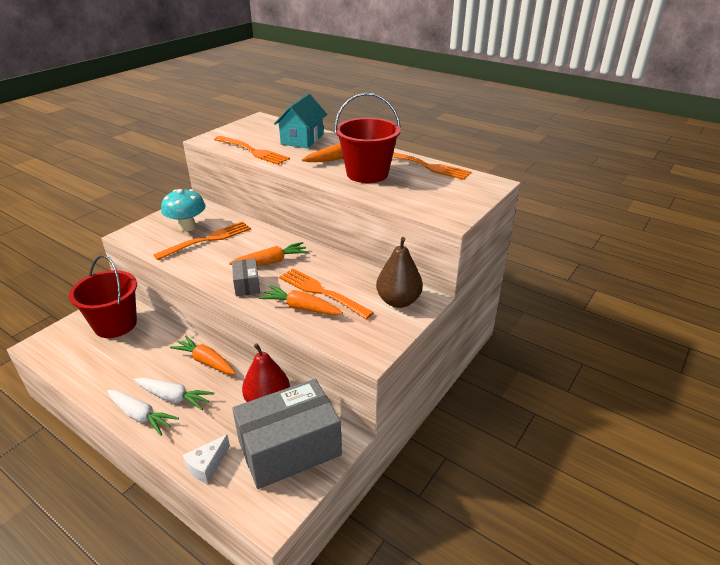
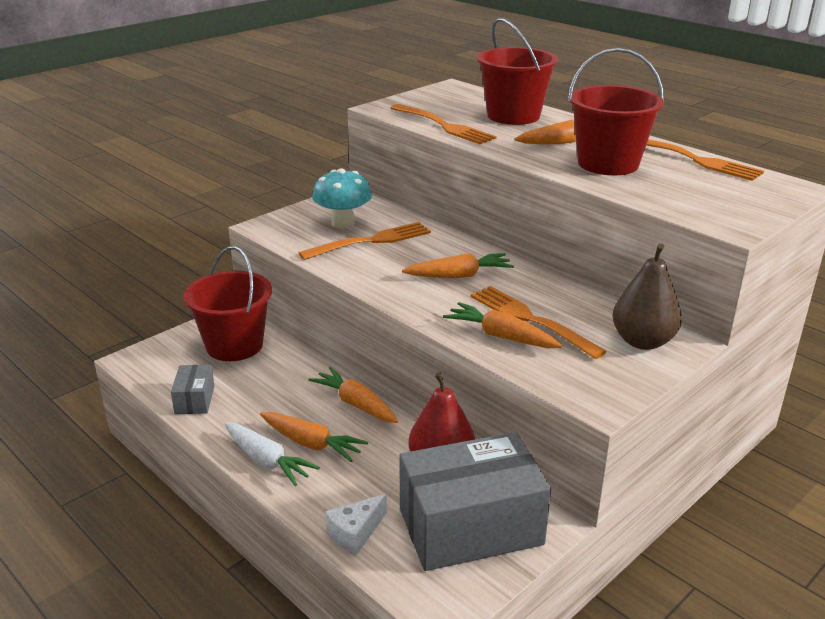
camera: 10 degrees right, 5 degrees down
white carrot [134,378,214,410] -> orange carrot [260,412,368,462]
grey box [232,259,260,296] -> grey box moved to [171,365,214,414]
turquoise house [274,94,327,148] -> red bucket [477,18,558,125]

